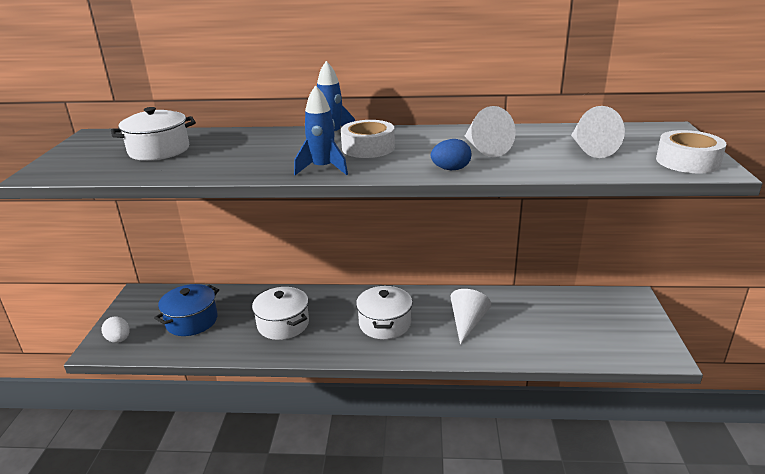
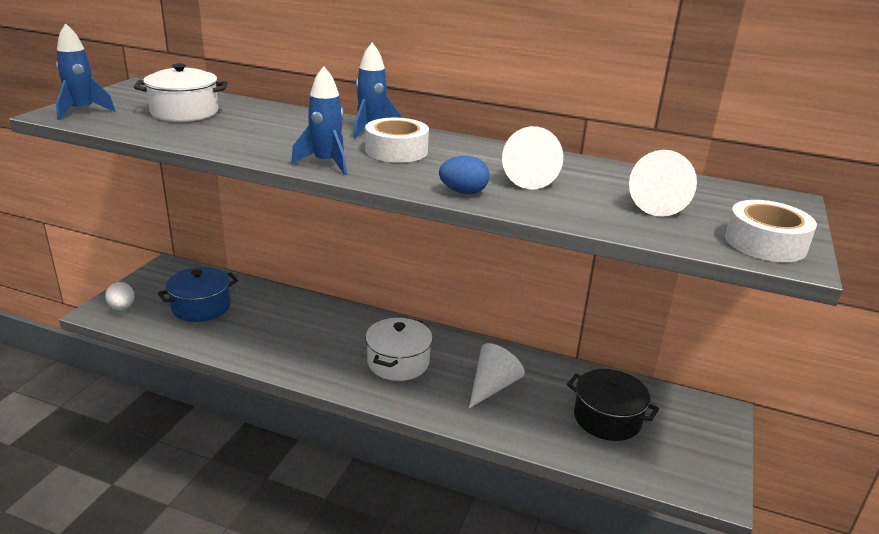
camera: 15 degrees right, 0 degrees up
white pot [252,287,309,340] -> none
none -> blue rocket [56,23,115,120]
none -> black pot [567,369,659,441]

